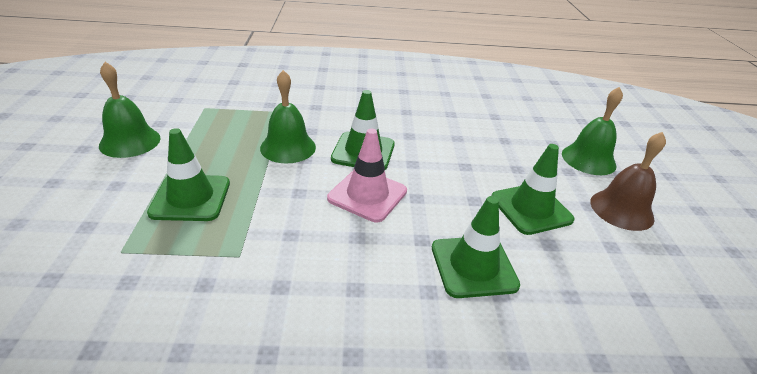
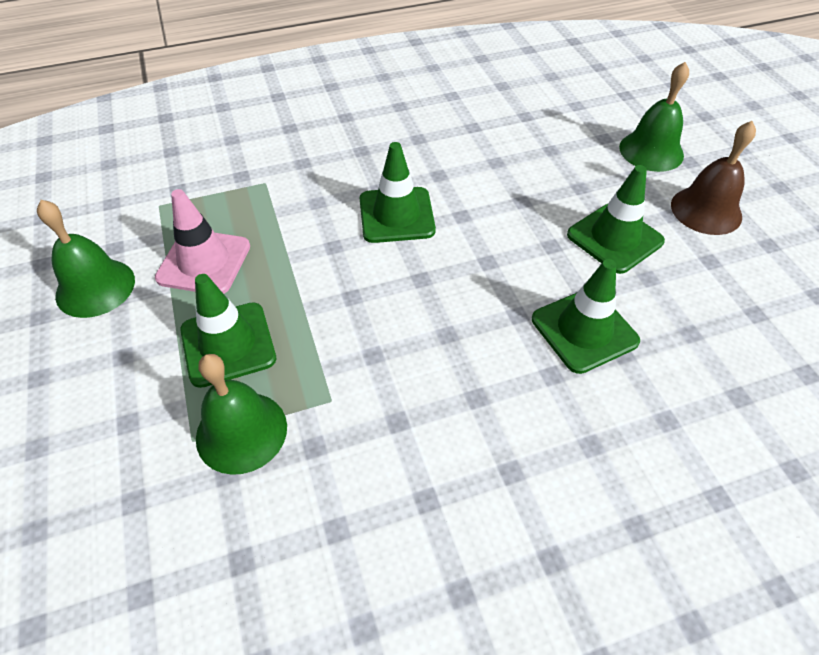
camera: 15 degrees left, 15 degrees up
green bell [260,70,316,164] -> green bell moved to [196,354,287,475]
pink traffic cone [327,129,407,222] -> pink traffic cone moved to [155,189,250,294]

